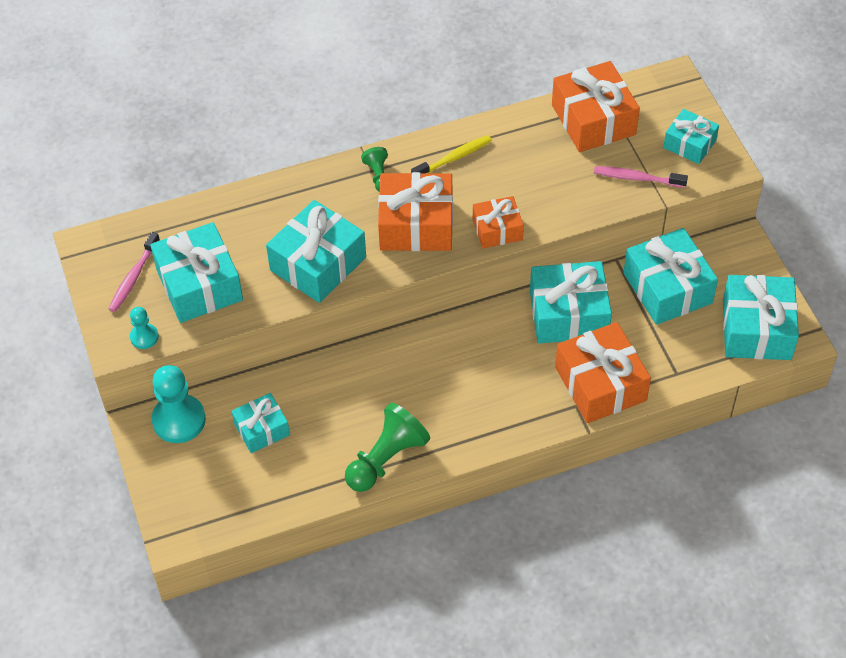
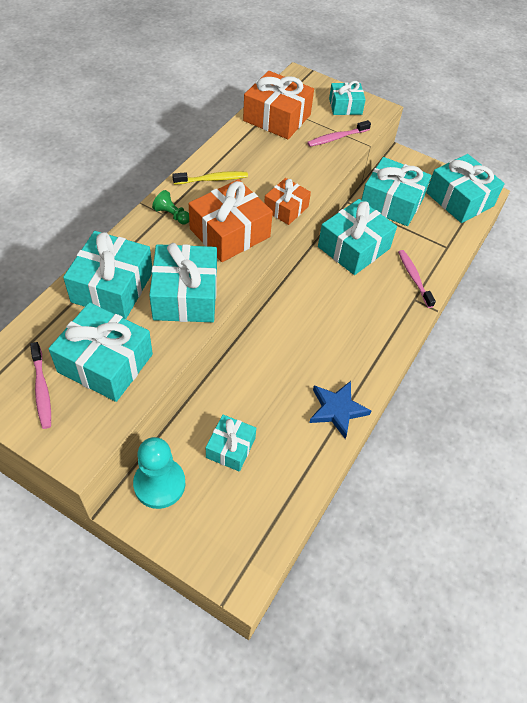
camera: 45 degrees left, 0 degrees up
turquoise pawn [130,307,159,349] -> none
green pawn [345,403,430,492] -> blue star [309,381,372,439]
yellow toothbrush [411,135,492,173] -> yellow toothbrush turned 60 degrees clockwise [172,171,248,184]
orange gift [555,322,651,423] -> pink toothbrush [398,250,436,308]
none -> turquoise gift [63,231,152,319]

